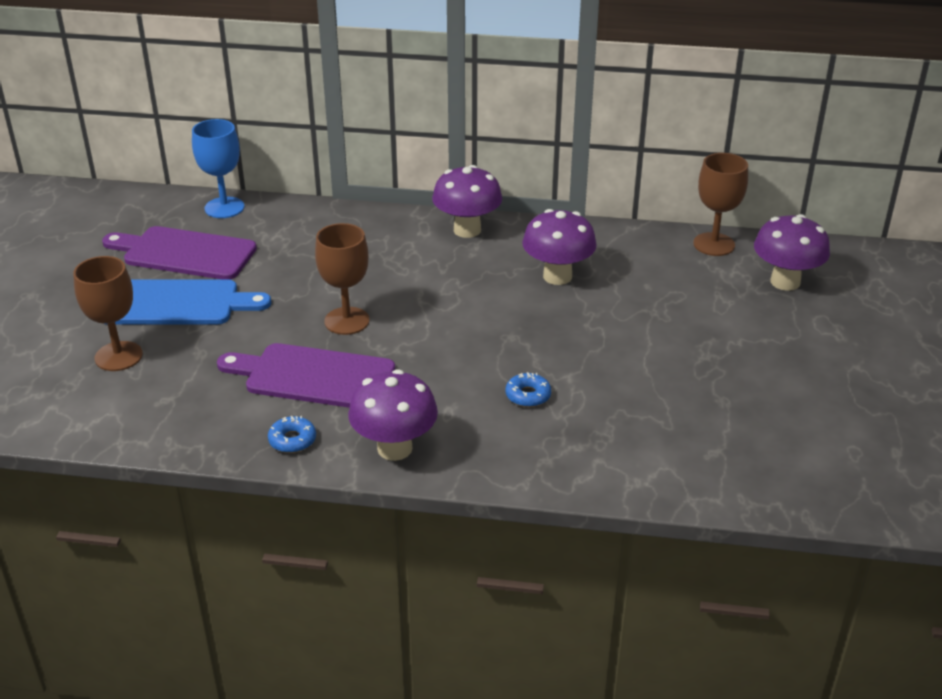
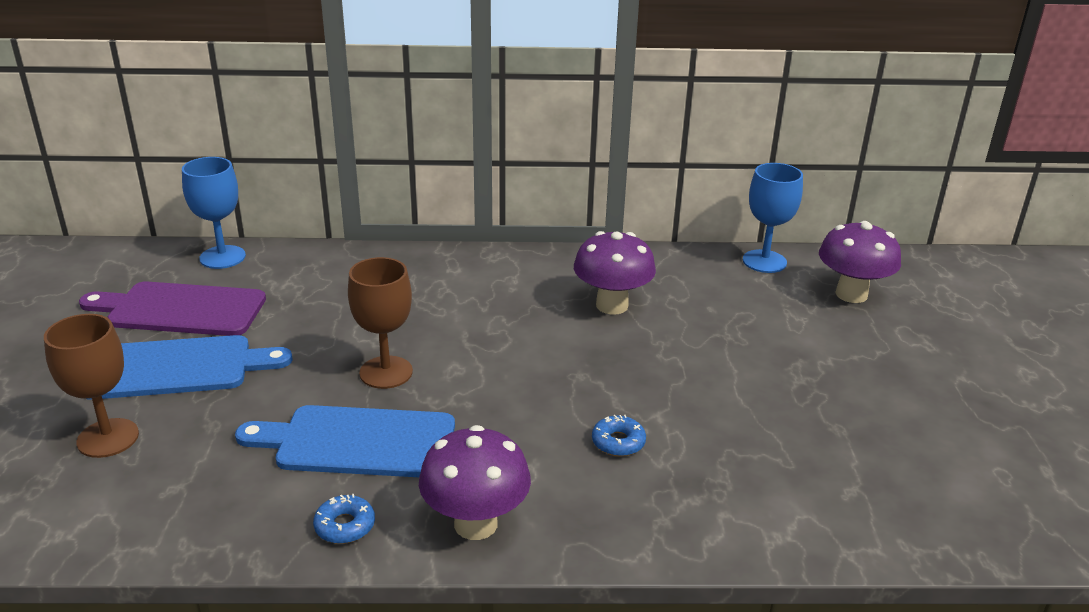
camera: 10 degrees left, 5 degrees down
purple cutting board [217,343,395,408] -> blue cutting board [235,405,455,477]
purple mushroom [432,165,502,238] -> none
brown goblet [693,153,748,256] -> blue goblet [743,163,803,273]

